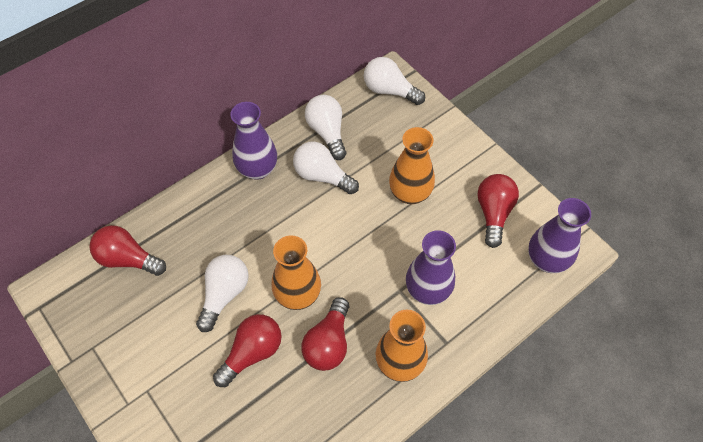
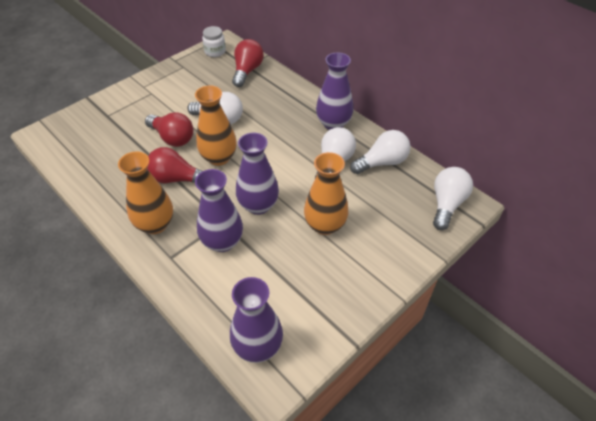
camera: 85 degrees right, 10 degrees down
red light bulb [477,174,519,248] -> none
none -> white jar [202,26,226,57]
none -> purple vase [236,133,279,215]

